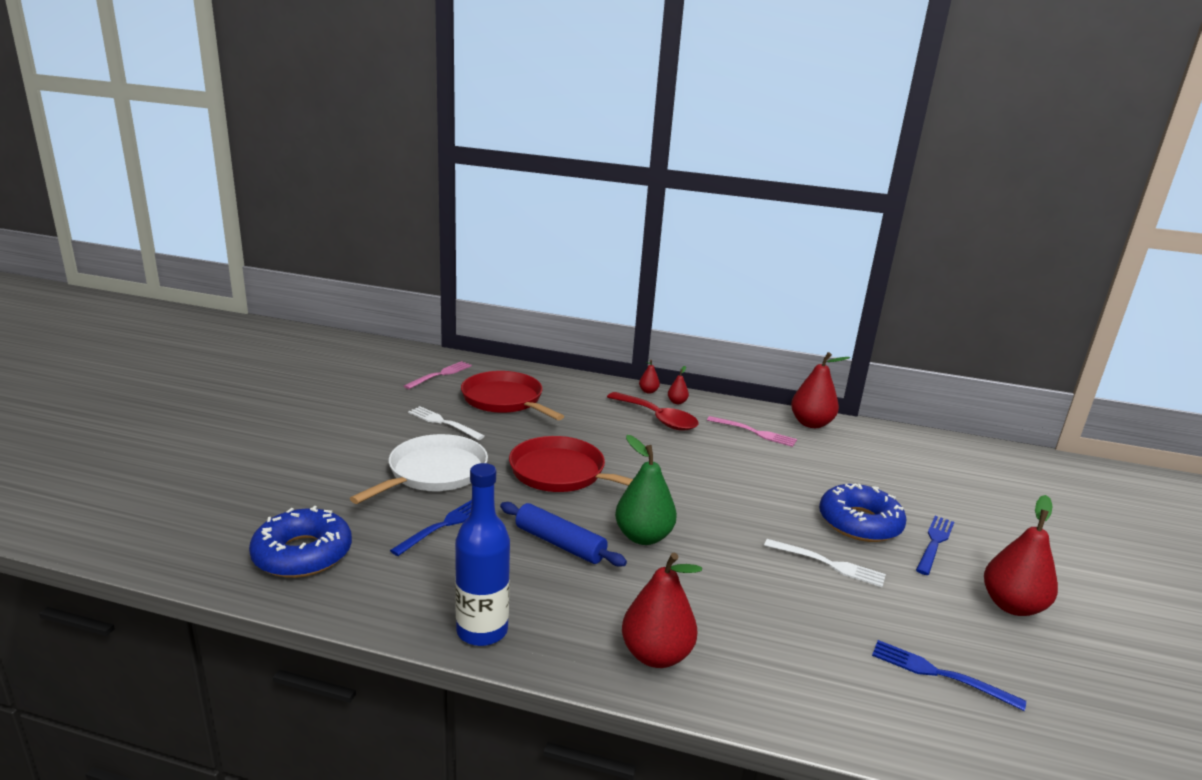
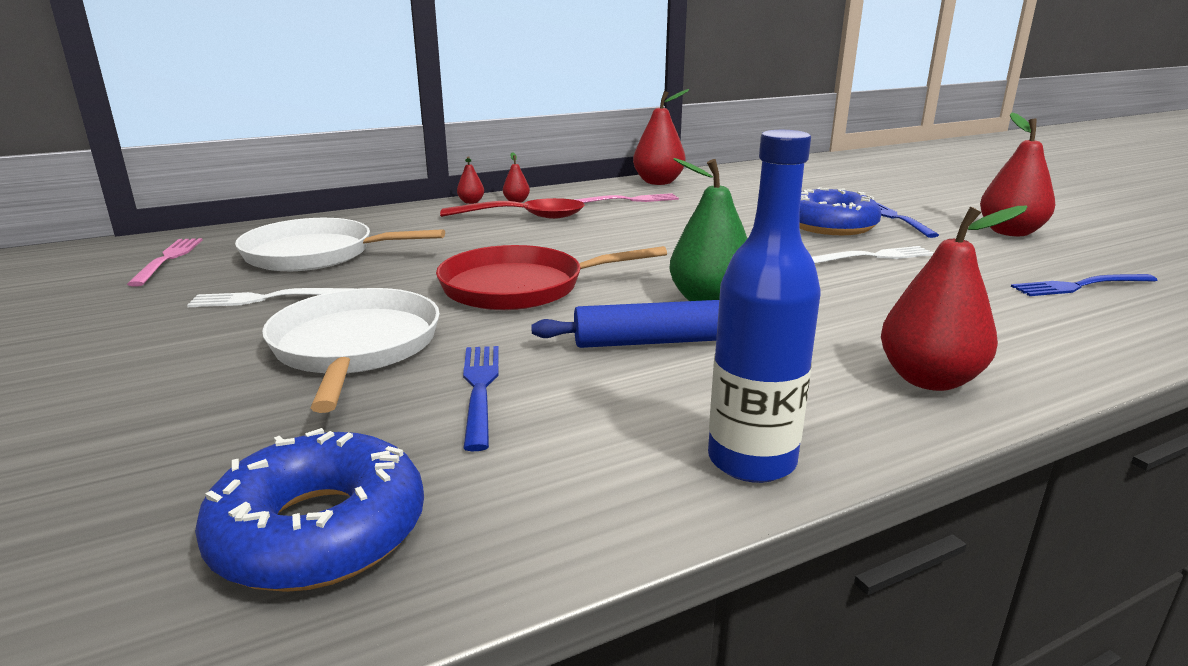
camera: 40 degrees left, 0 degrees up
red pan [461,371,564,420] -> white pan [235,218,445,271]

